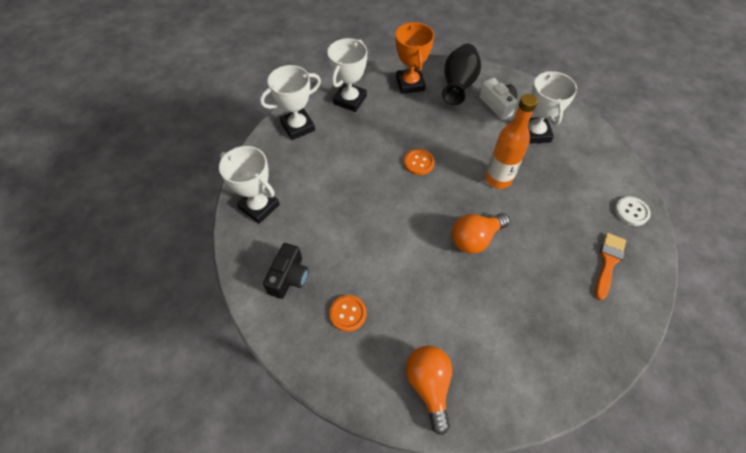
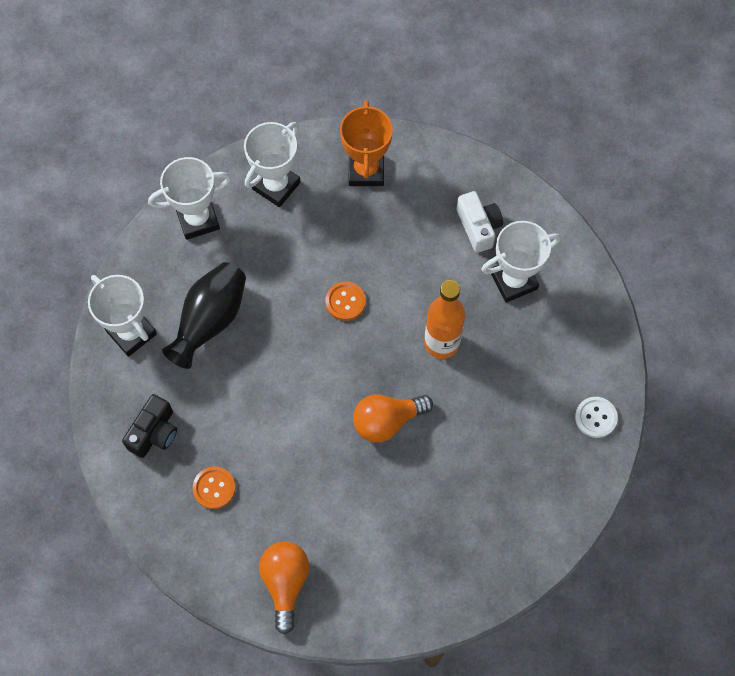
camera: 10 degrees right, 10 degrees up
black vase [442,44,481,105] -> black vase moved to [162,262,246,369]
white trophy [528,70,577,144] -> white trophy turned 60 degrees clockwise [481,221,561,302]
orange brush [595,233,626,300] -> none

